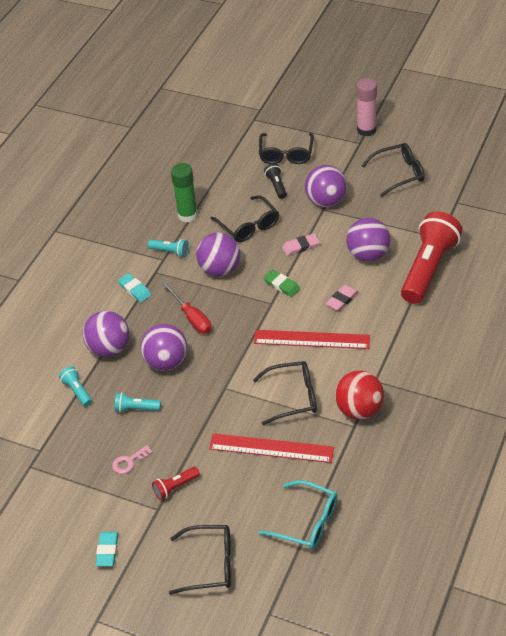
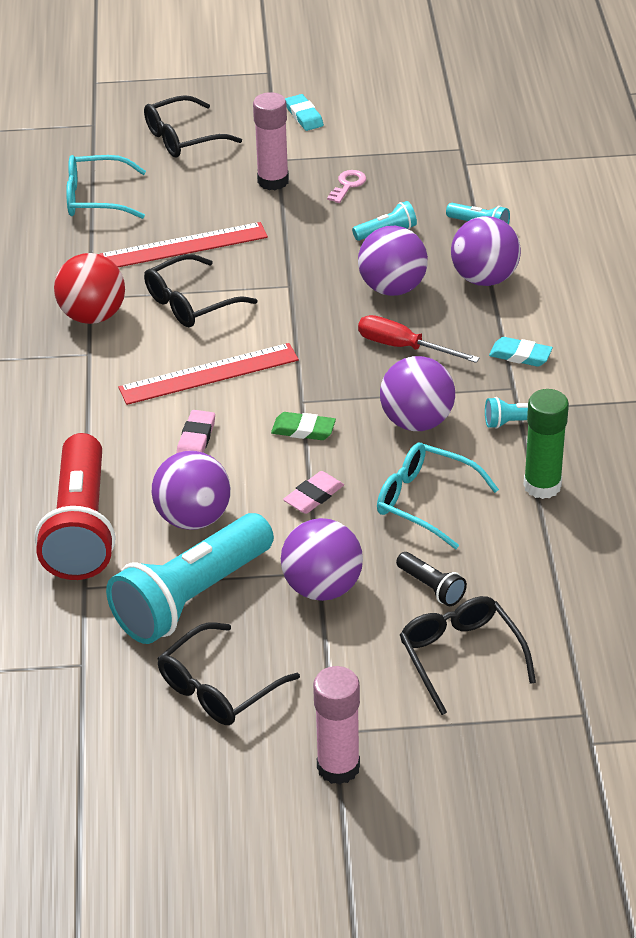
camera: 150 degrees right, 5 degrees down
red flashlight [152,467,200,500] -> pink glue stick [253,92,289,190]
black glasses [210,195,279,242] -> turquoise glasses [377,443,499,549]
none -> turquoise flashlight [106,513,274,644]

